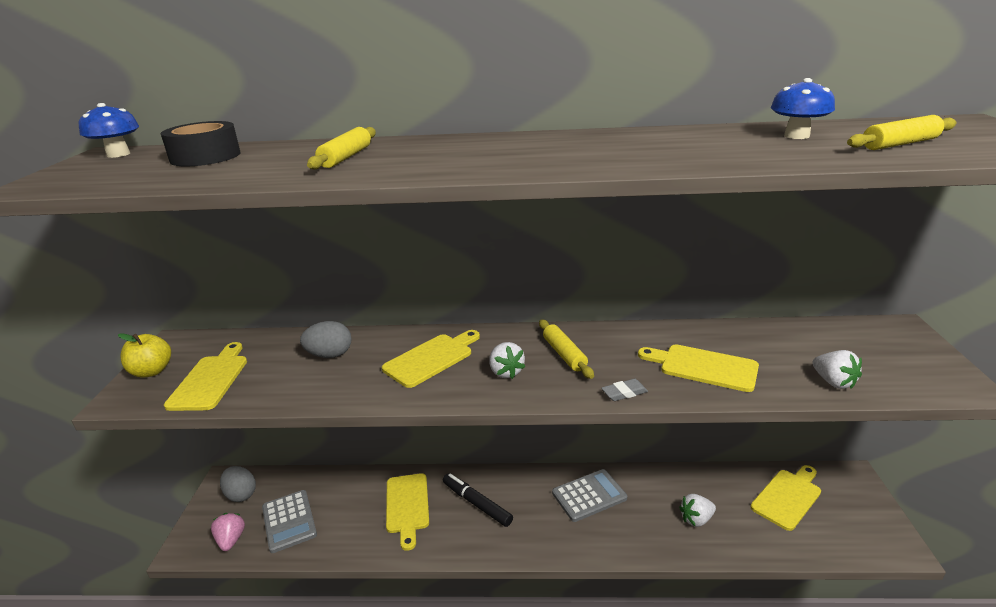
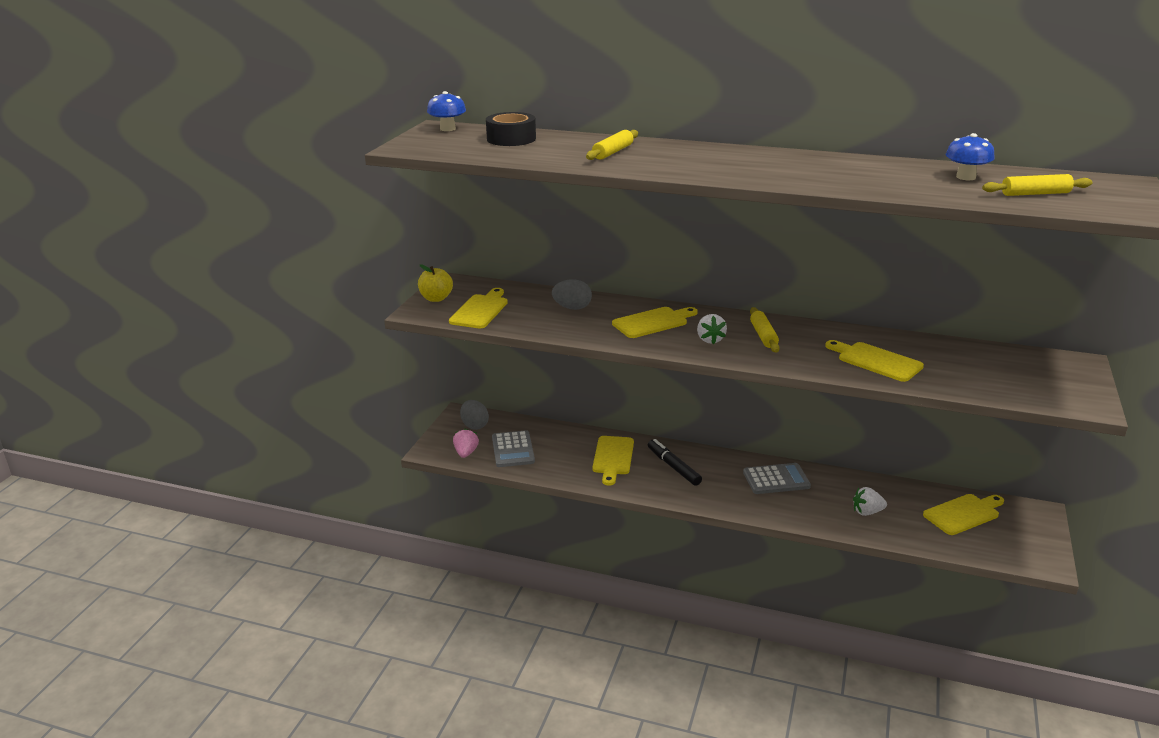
camera: 15 degrees right, 0 degrees up
grey eraser [602,379,648,401] -> none
white strawberry [812,350,862,389] -> none

